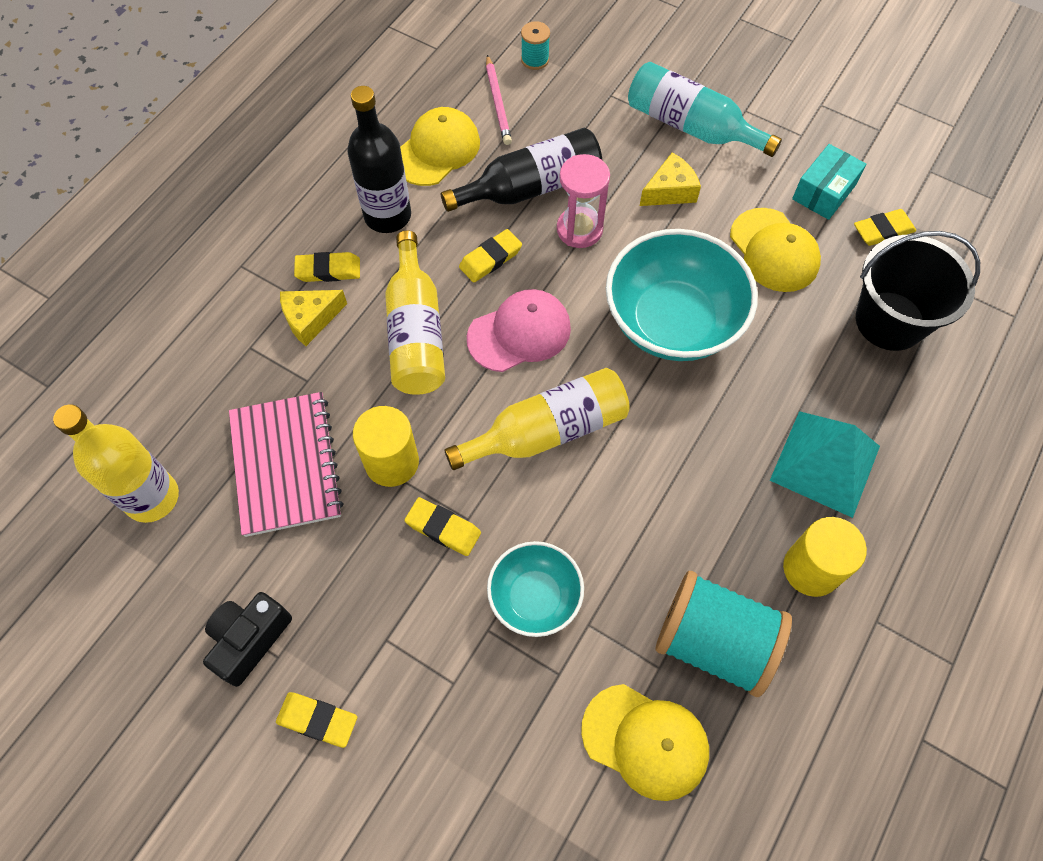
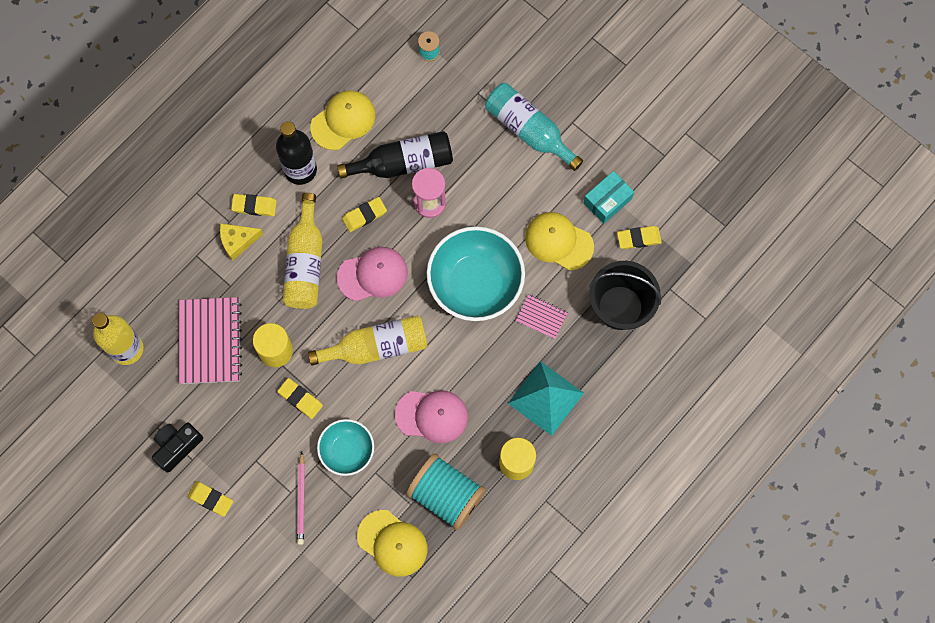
camera: 10 degrees right, 10 degrees up
pink pencil [486,55,512,145] -> pink pencil moved to [297,452,305,545]
yellow cheese [640,152,701,206] -> none
yellow cap [730,208,821,292] -> yellow cap turned 135 degrees clockwise [525,212,594,270]
none -> pink cap [395,390,468,443]
none -> pink notebook [516,294,568,339]

